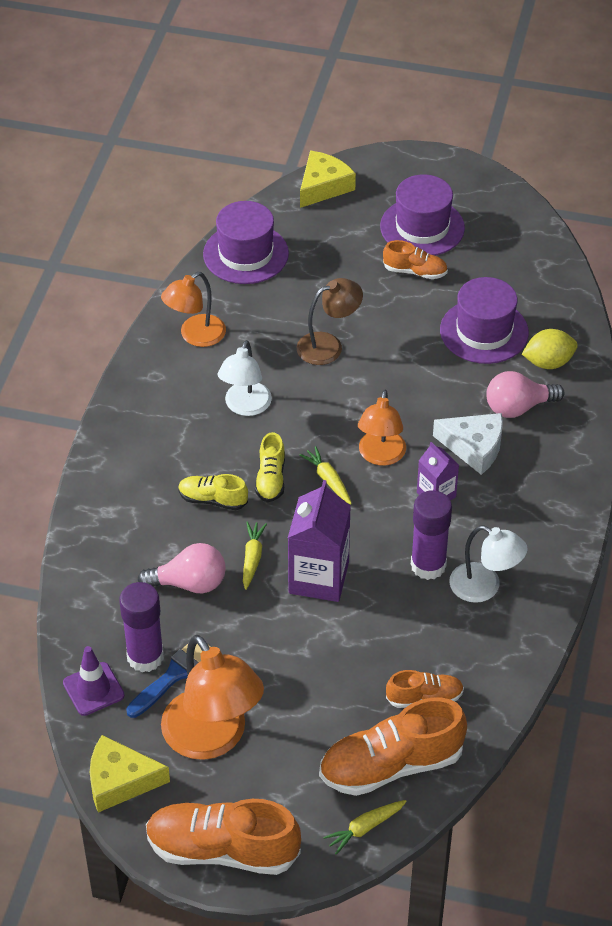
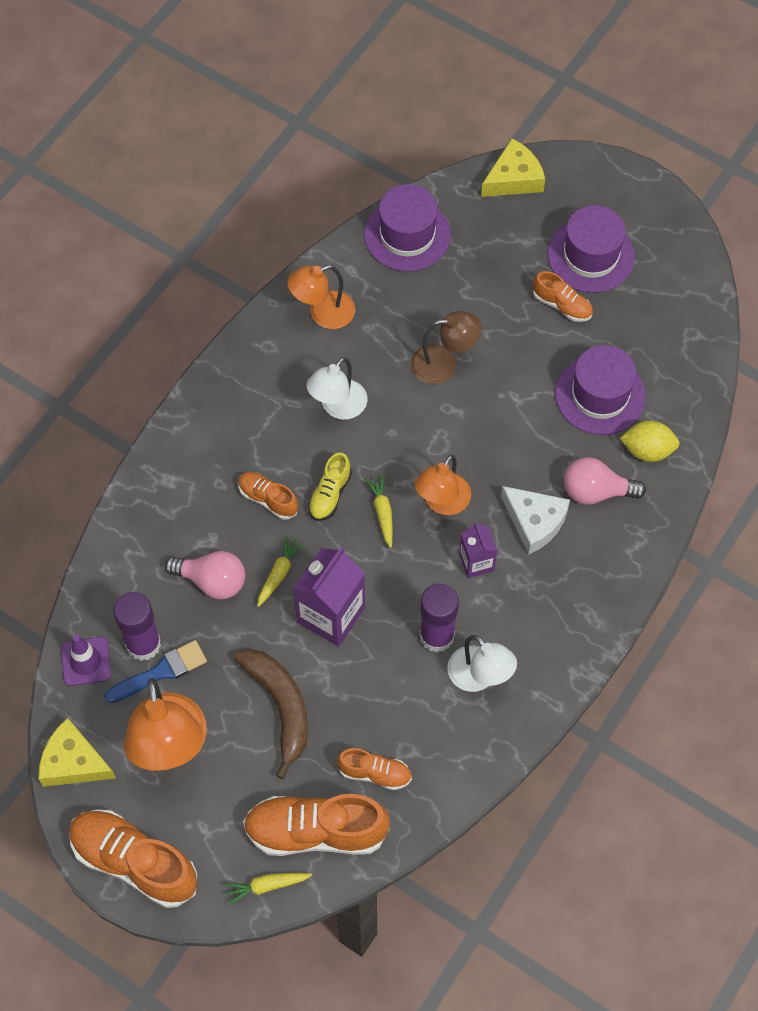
camera: 20 degrees right, 15 degrees up
yellow shoe [178,474,248,510] -> orange shoe [238,472,298,520]
none -> brown banana [234,649,308,779]

